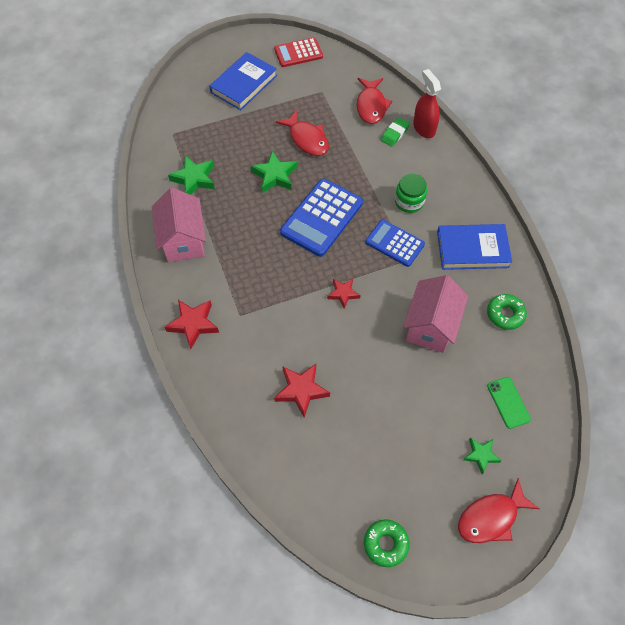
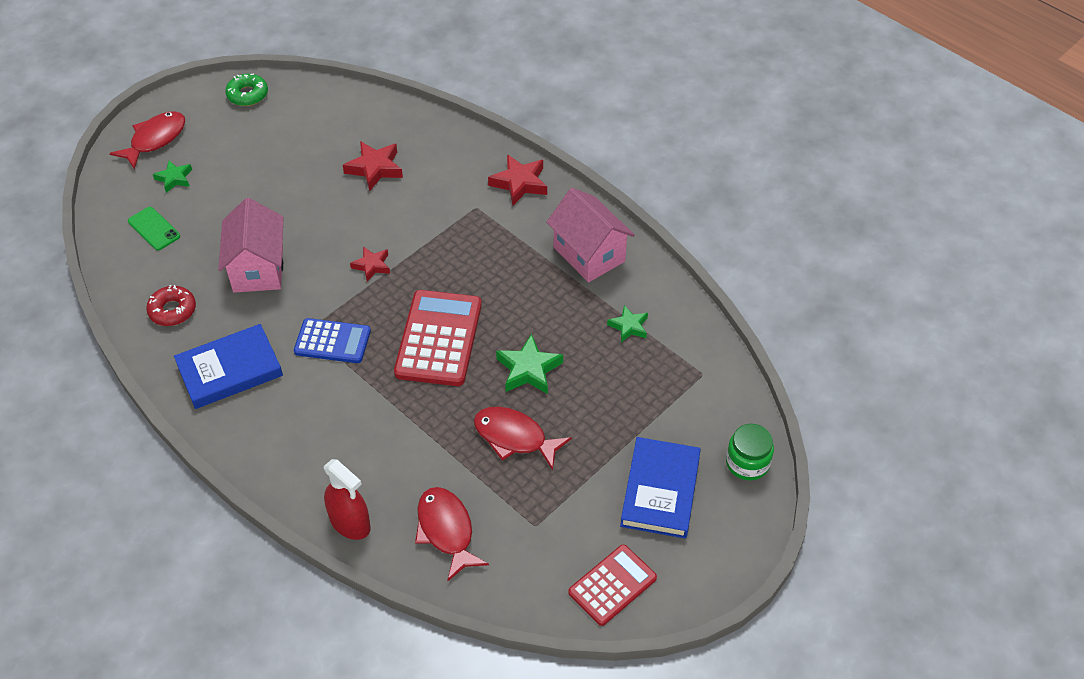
camera: 155 degrees right, 10 degrees down
green star [168,156,215,195] -> green star [607,305,648,343], size x0.64
blue calculator [280,179,363,257] -> red calculator [394,290,482,386]
green eraser [381,117,410,147] -> none
green jar [395,173,427,213] -> green jar moved to [726,424,774,481]
green donut [487,294,527,330] -> red donut [146,285,196,326]

